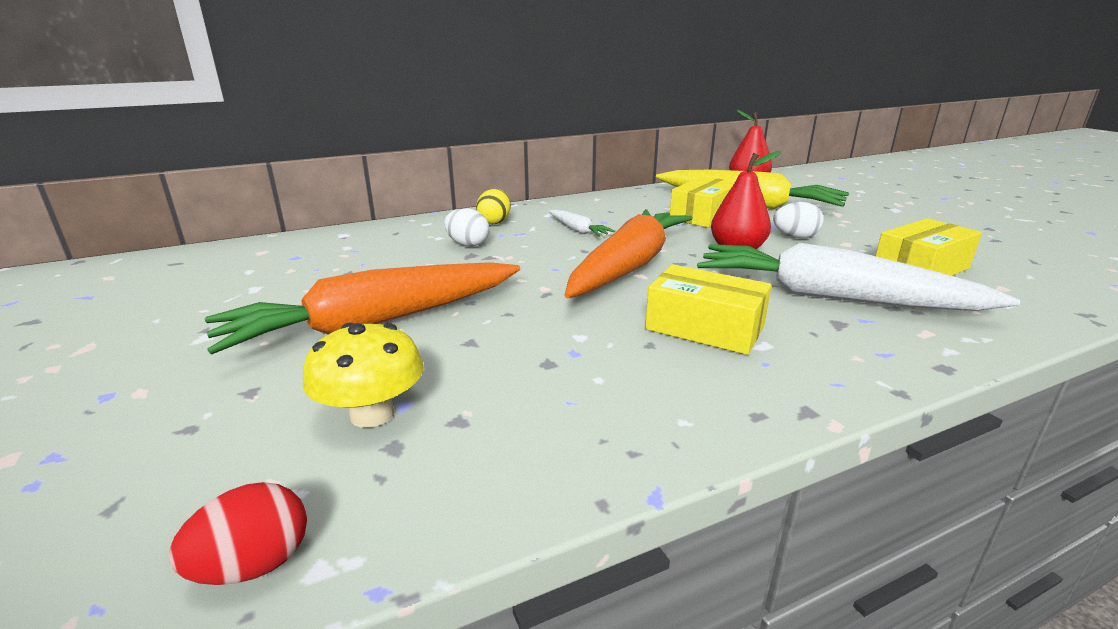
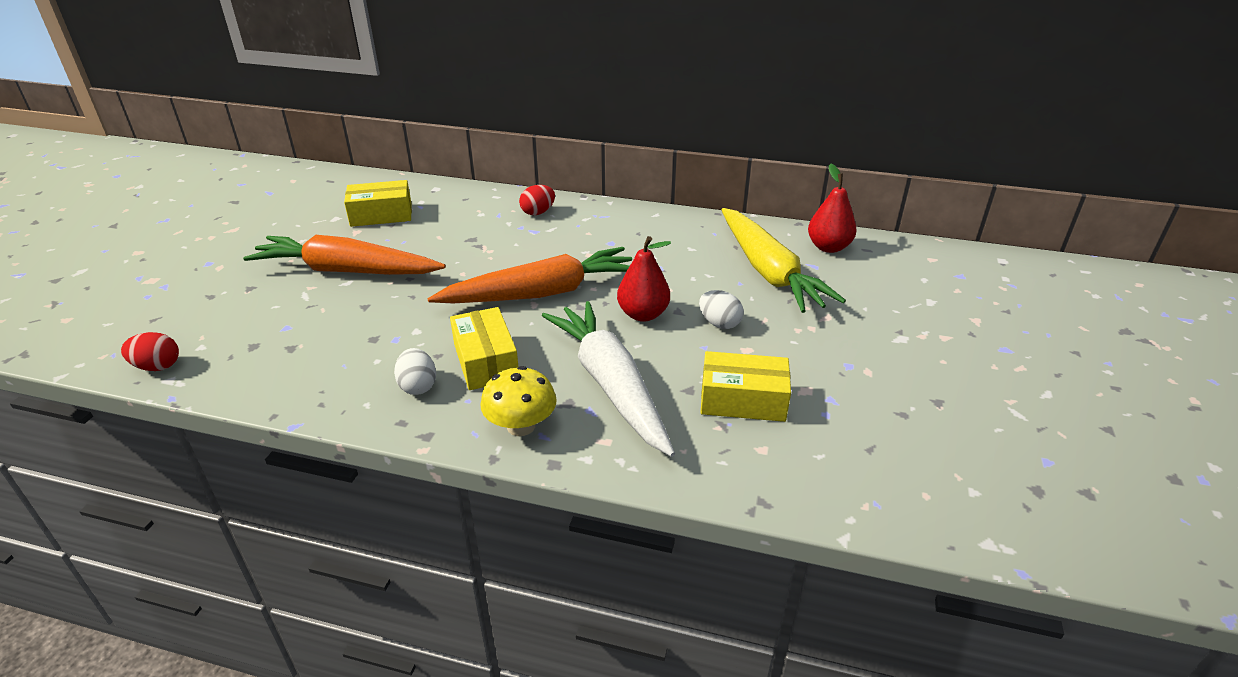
camera: 40 degrees right, 10 degrees up
yellow mushroom [303,323,424,428] -> yellow mushroom moved to [480,366,557,436]
white egg [444,208,490,247] -> white egg moved to [394,348,436,395]
yellow egg [476,189,511,224] -> red egg [519,185,555,215]
white carrot [549,210,615,237] -> none
yellow box [670,176,735,228] -> yellow box moved to [344,180,412,227]

